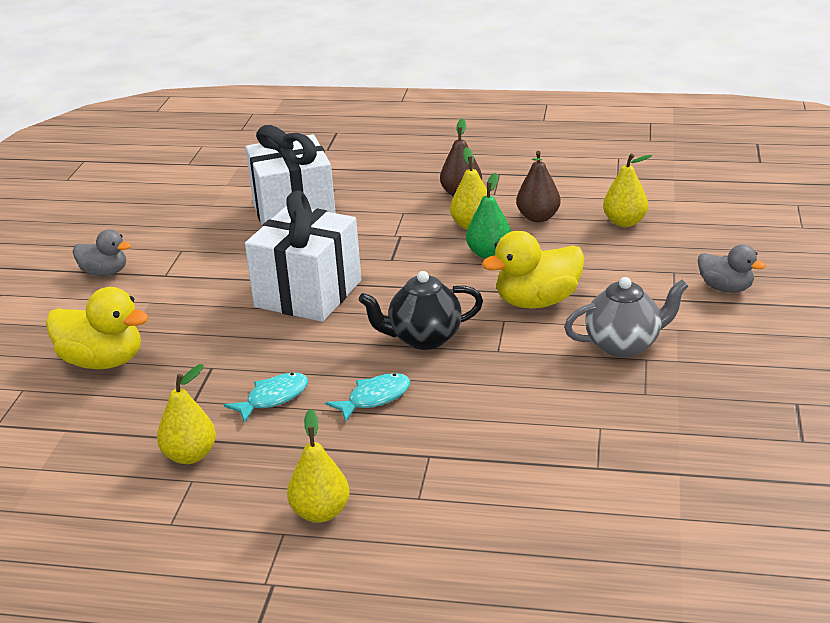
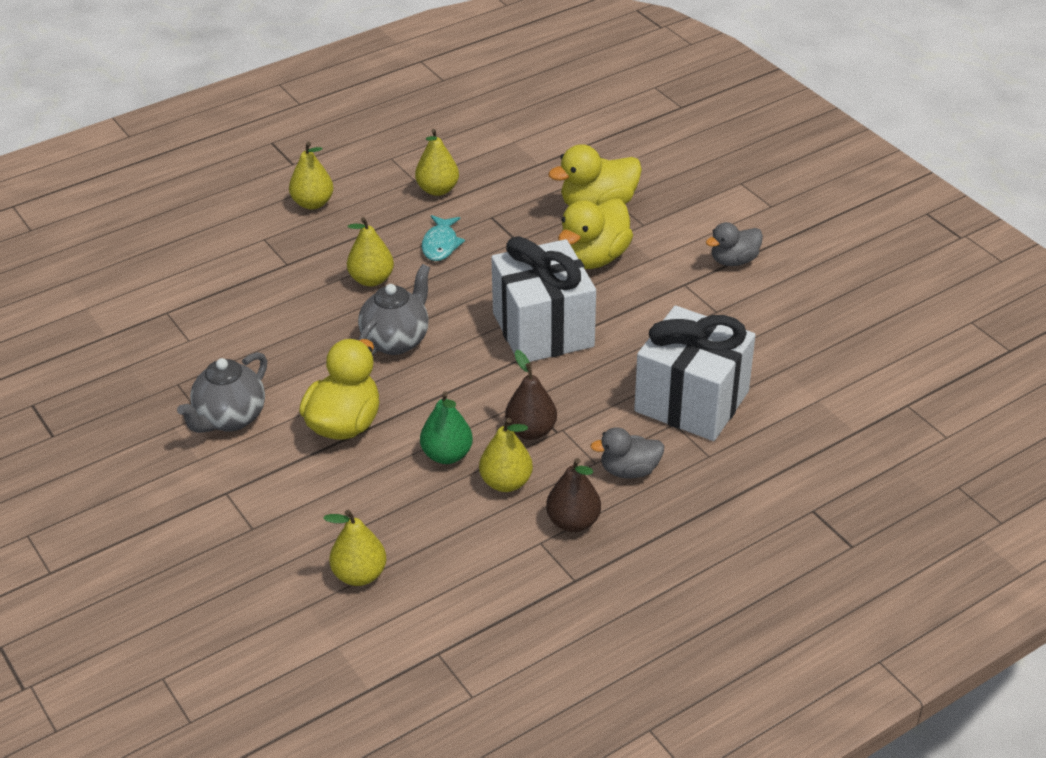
camera: 135 degrees right, 10 degrees up
turquoise fish [326,373,410,422] -> yellow pear [347,217,394,287]
black teapot [359,271,483,350] -> grey teapot [358,264,430,355]
brown pear [516,151,561,222] -> brown pear moved to [505,350,557,440]
grey duck [698,244,766,293] -> grey duck moved to [590,427,664,478]
none -> yellow duck [558,199,633,269]

